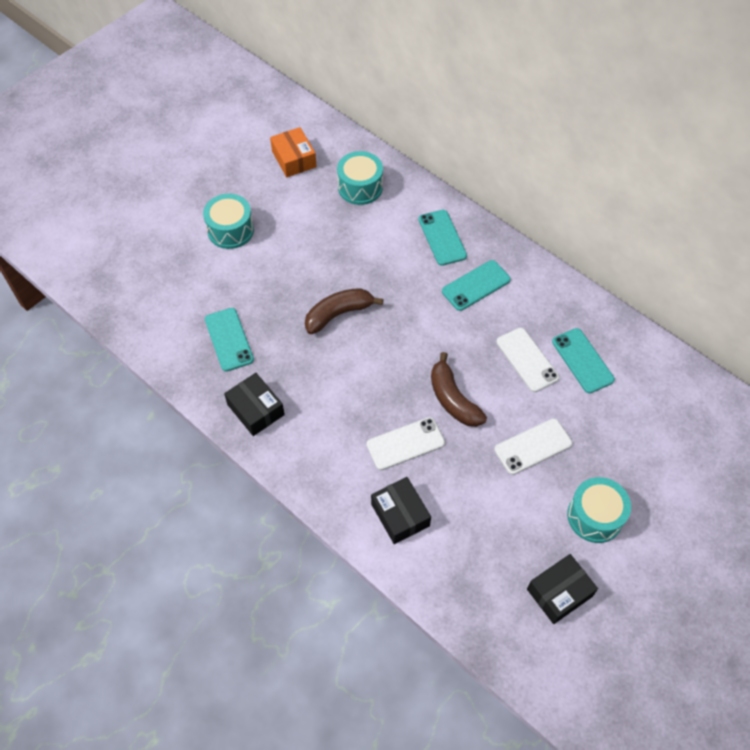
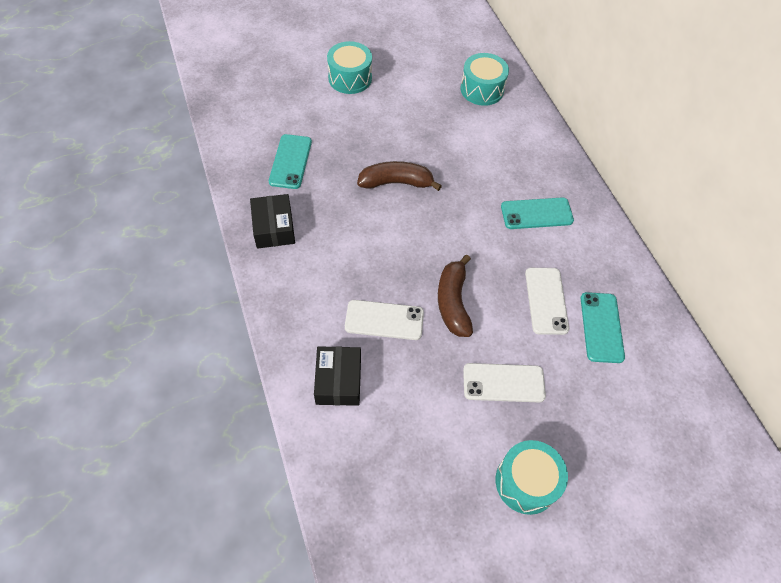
camera: 25 degrees right, 0 degrees up
orange box [270,127,317,177] -> none
turquoise phone [419,210,467,266] -> none
black box [527,554,598,624] -> none

